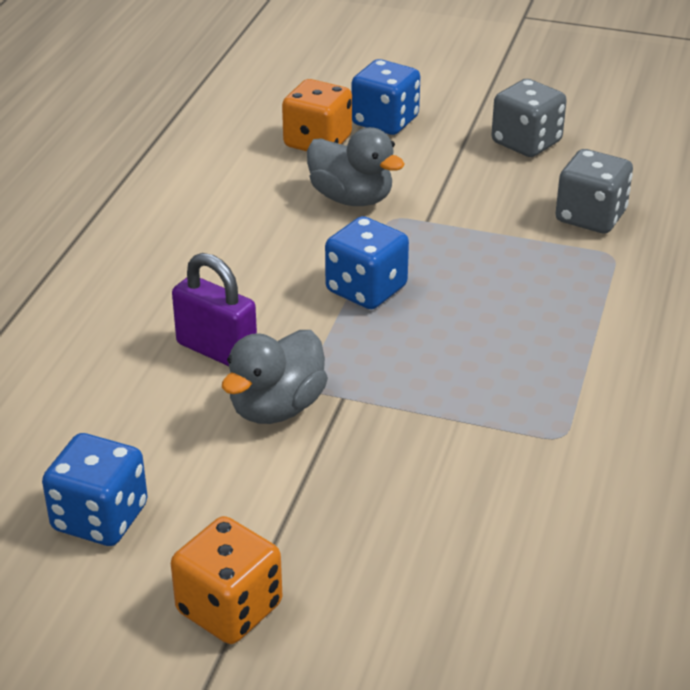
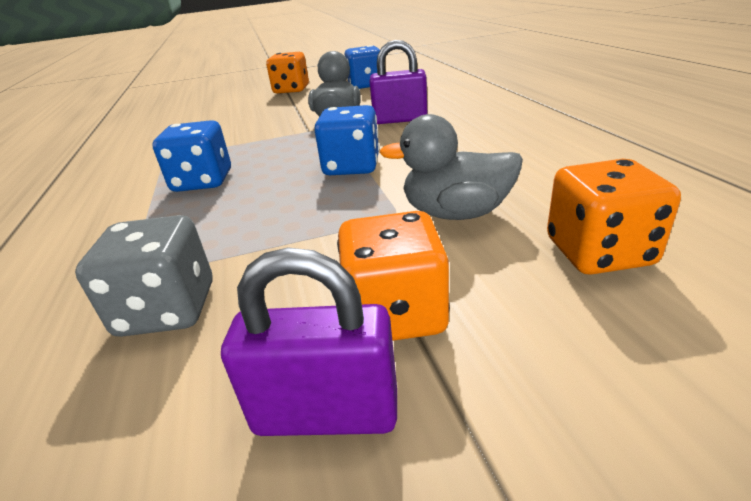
camera: 150 degrees right, 5 degrees down
blue dice [351,59,420,135] -> blue dice moved to [152,120,231,192]
grey dice [491,79,567,157] -> purple padlock [221,247,397,436]
none -> orange dice [337,211,450,341]

